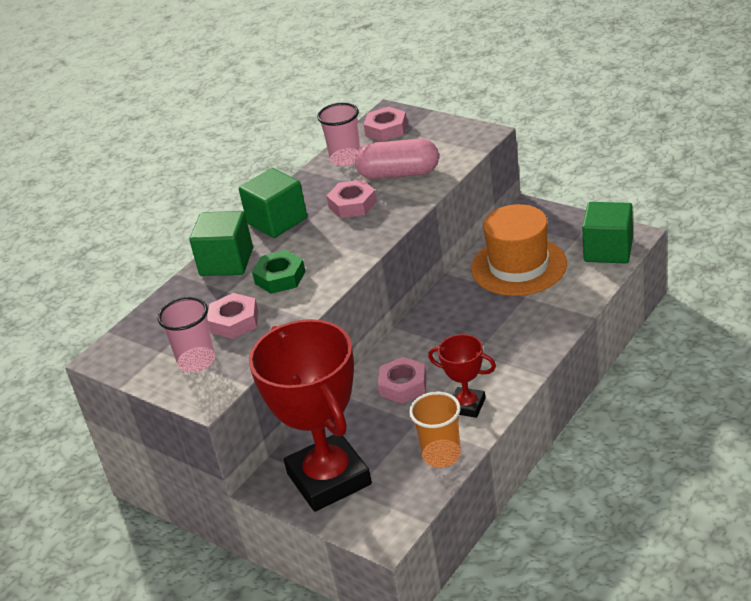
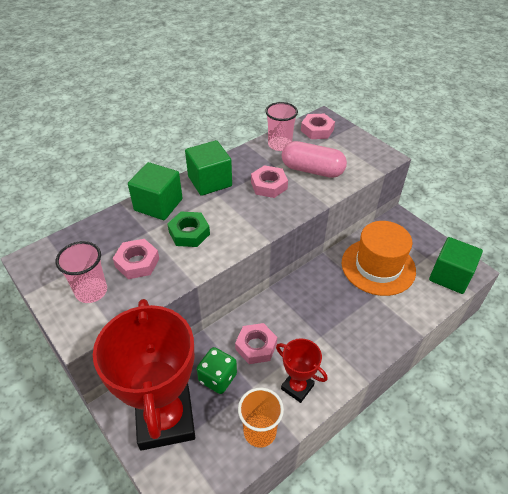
camera: 10 degrees right, 10 degrees up
none -> green dice [197,347,237,394]

